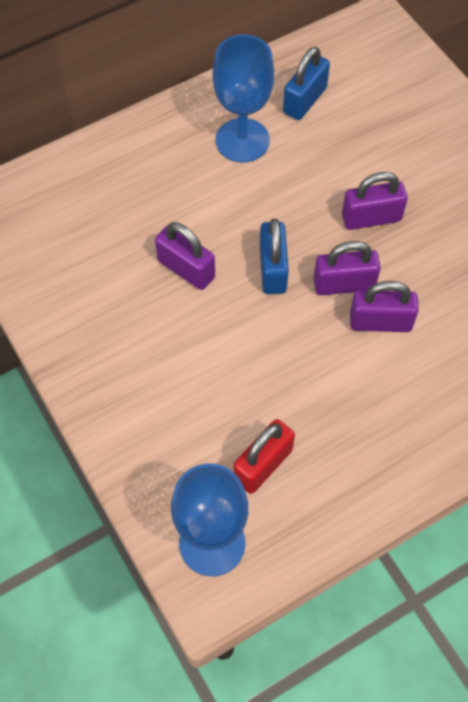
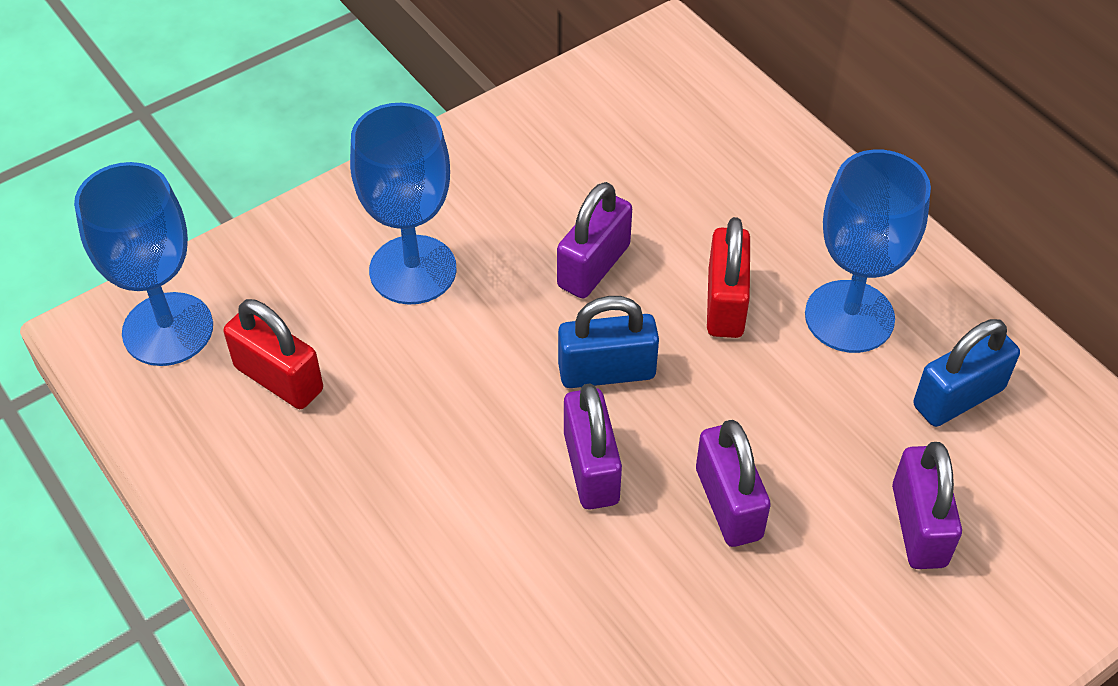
camera: 85 degrees right, 10 degrees down
blue padlock [283,47,330,120] -> blue padlock turned 60 degrees counterclockwise [913,319,1020,427]
purple padlock [350,281,419,332] -> purple padlock moved to [892,442,962,569]
none -> blue goblet [350,103,457,305]
none -> red padlock [707,217,750,338]

